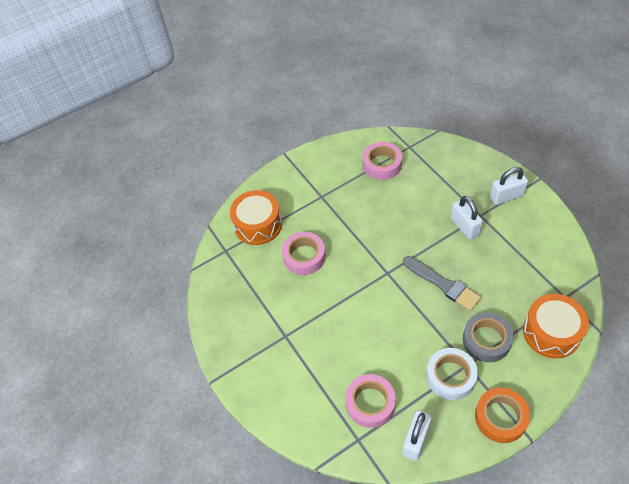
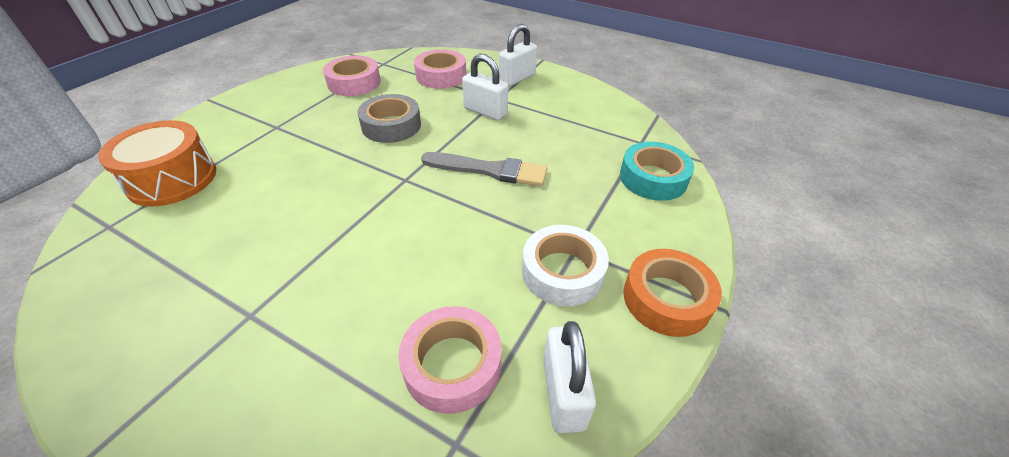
camera: 35 degrees left, 10 degrees down
pink tape [282,232,326,275] -> pink tape moved to [414,49,466,89]
grey tape [463,312,514,362] -> grey tape moved to [357,94,421,143]
orange drum [523,294,589,358] -> turquoise tape [620,142,694,201]

